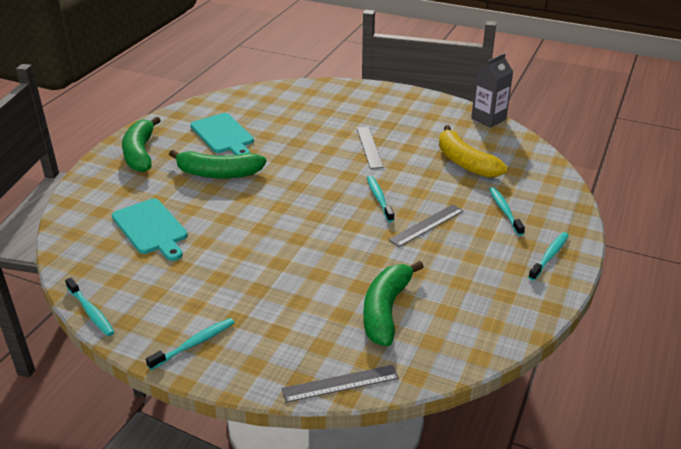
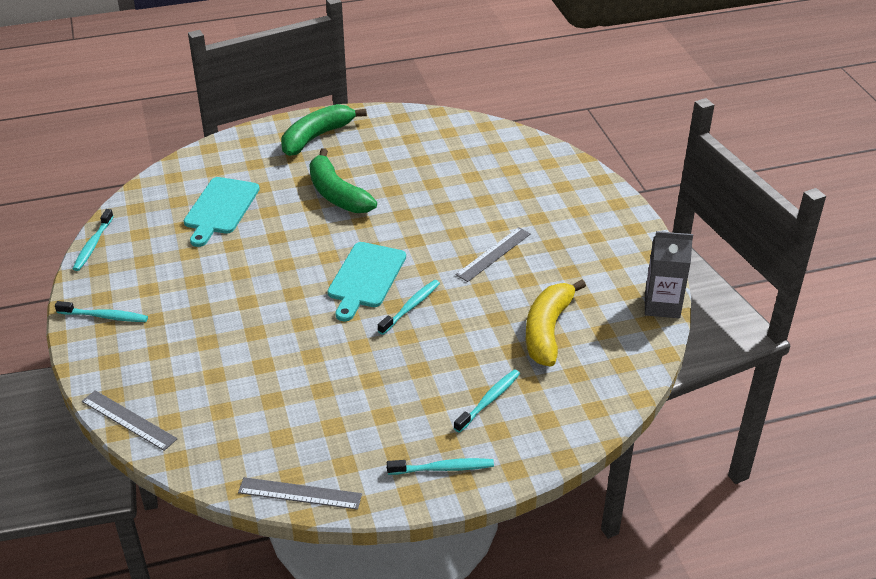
camera: 50 degrees right, 5 degrees up
turquoise cutting board [190,113,254,155] -> turquoise cutting board moved to [327,242,406,321]
green banana [363,261,424,346] -> none
grey ruler [388,204,464,247] -> grey ruler moved to [238,477,362,510]

